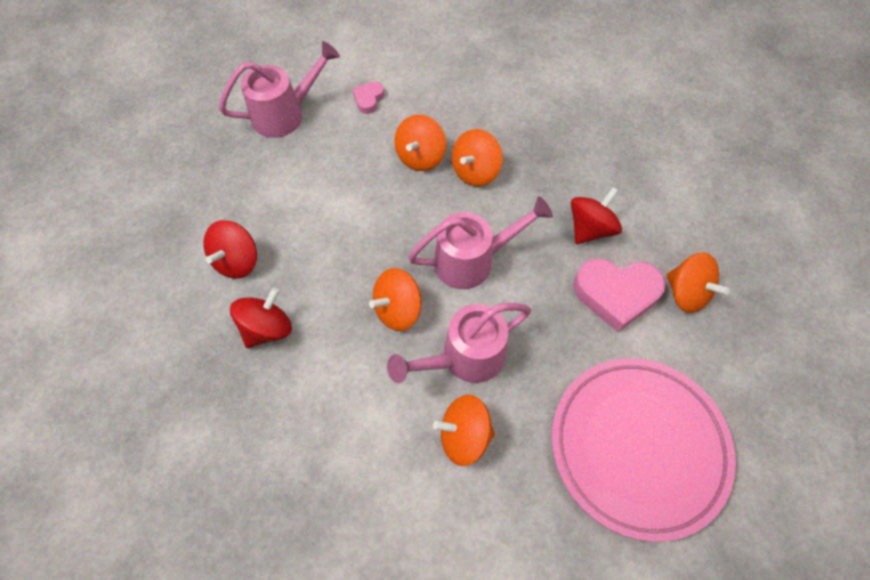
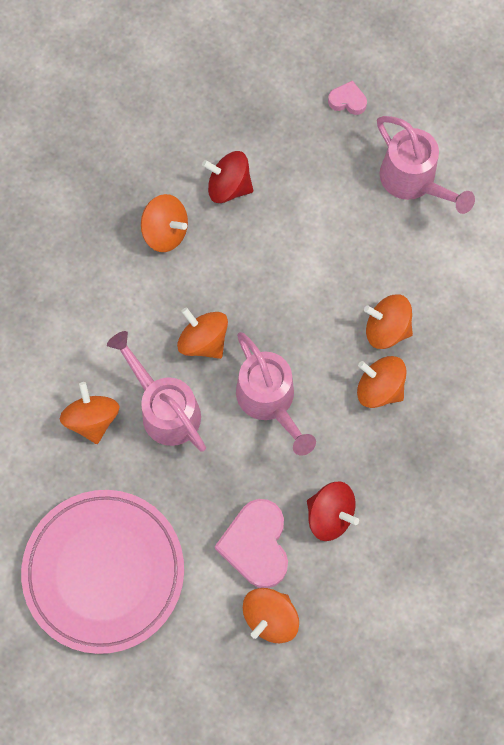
camera: 80 degrees right, 10 degrees up
red spinning top [230,288,292,348] -> orange spinning top [141,194,188,252]
pink heart [353,82,384,114] -> pink heart moved to [328,80,367,115]

